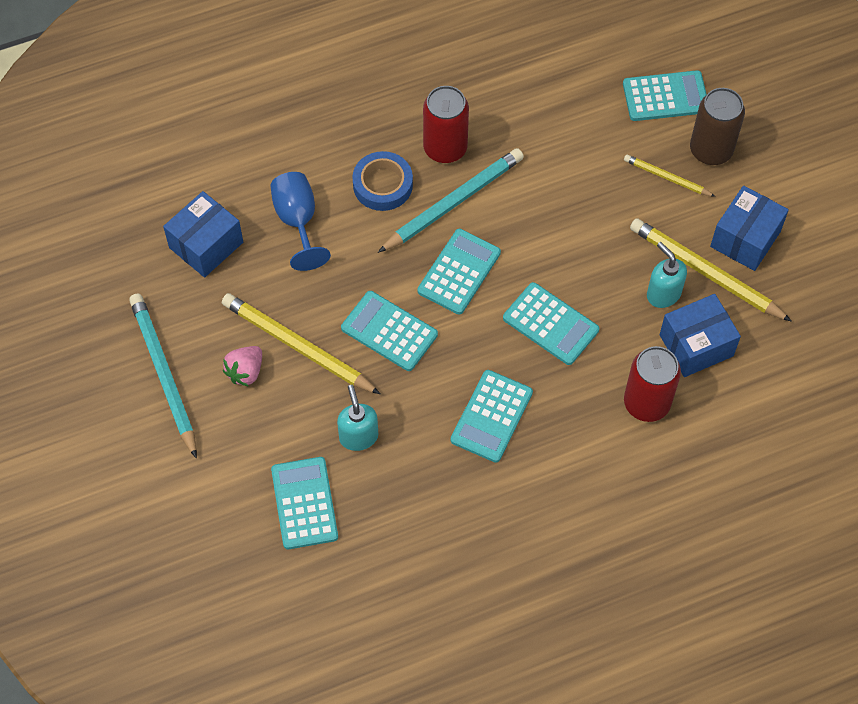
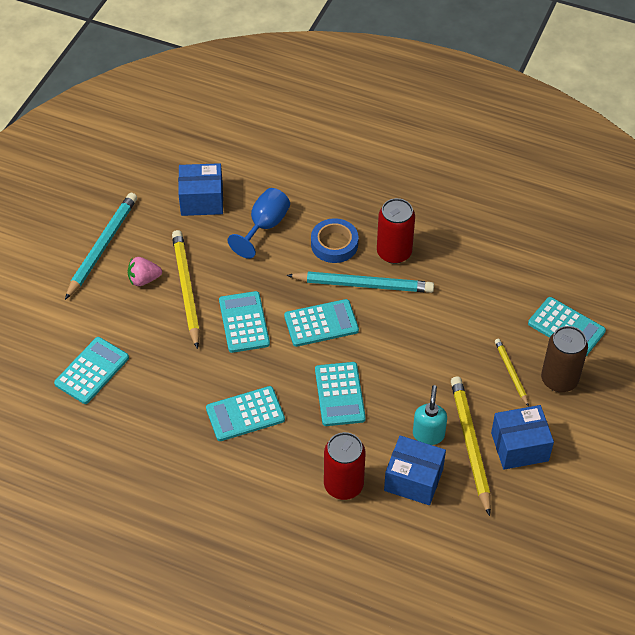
camera: 45 degrees right, 10 degrees down
turquoise soap dispenser [337,385,378,451] -> none

